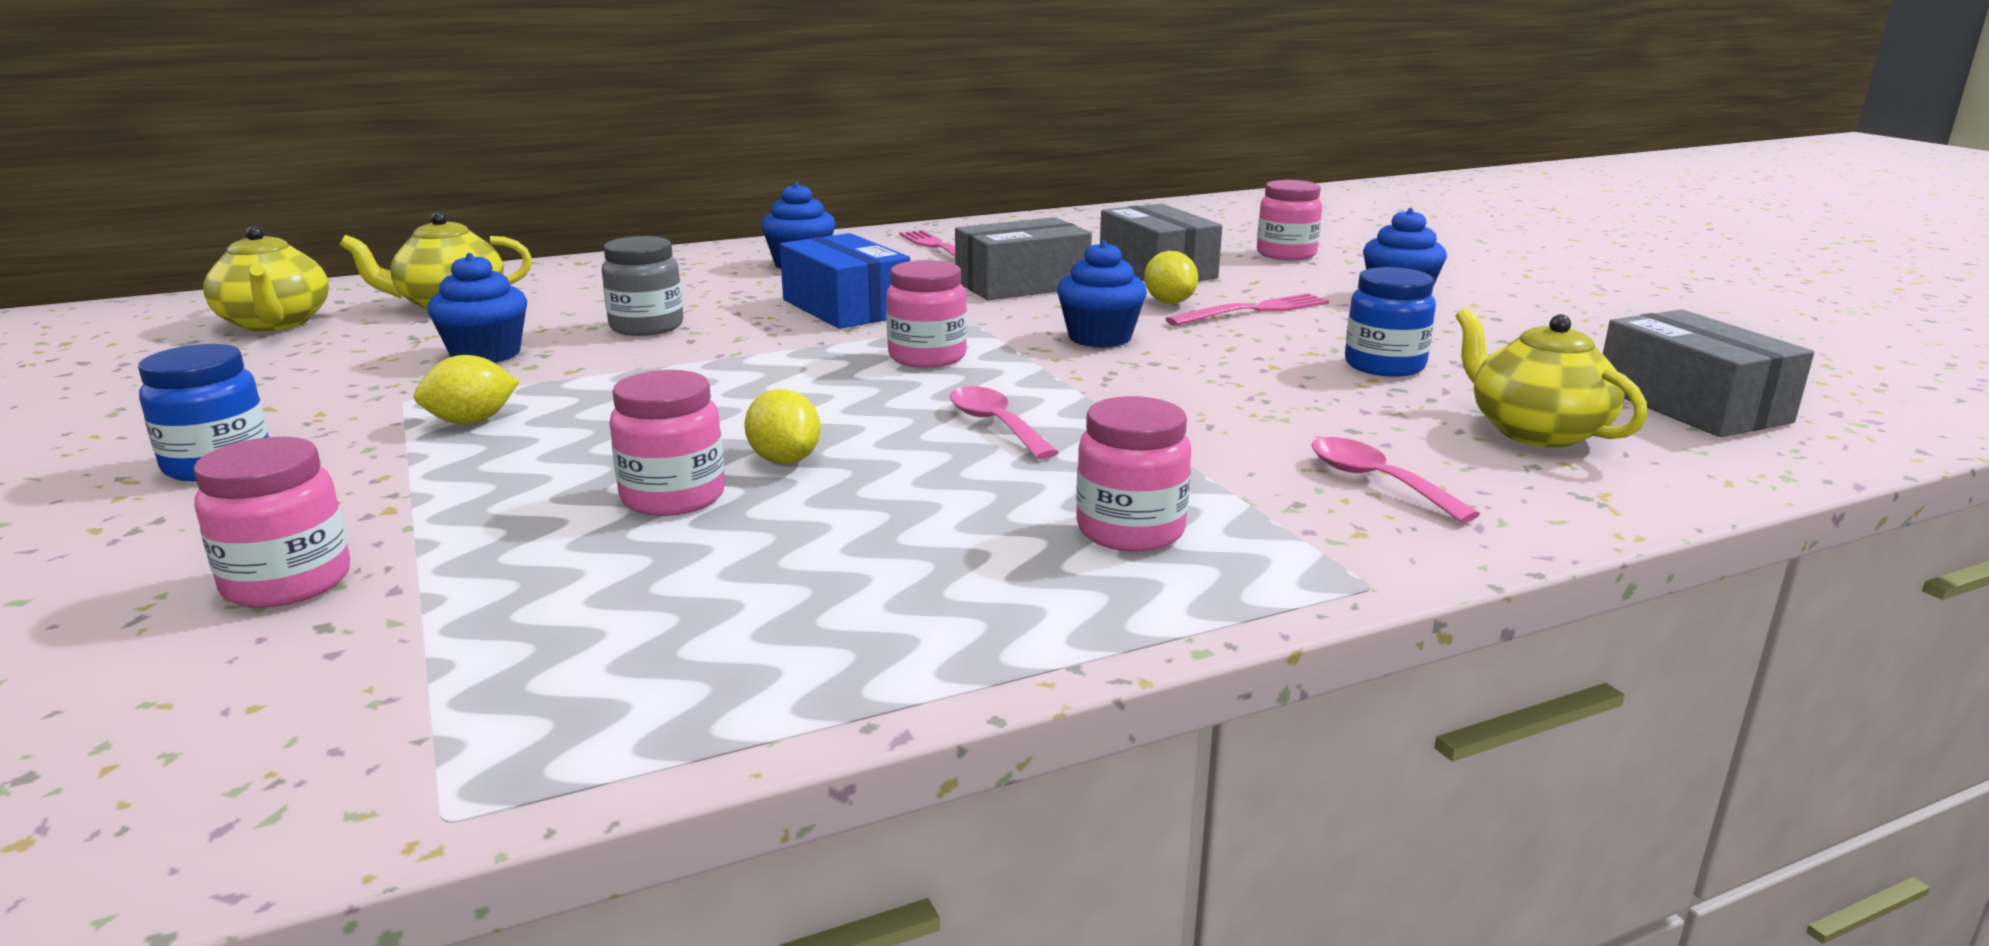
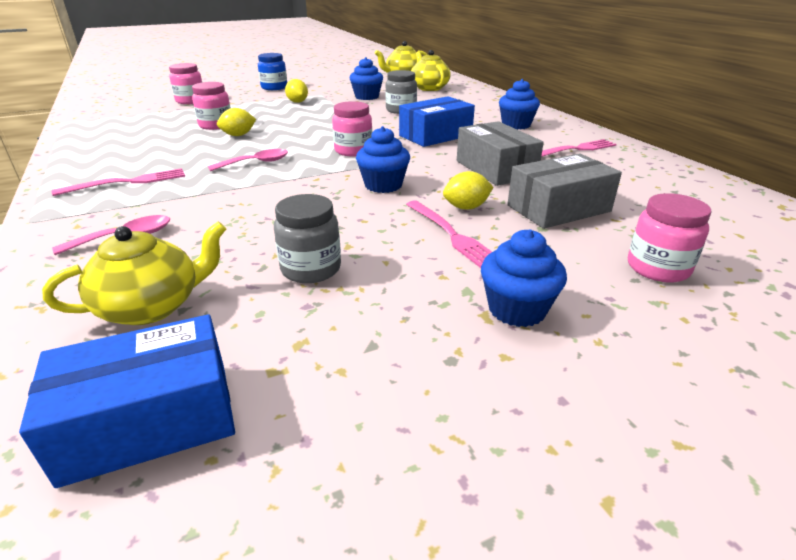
camera: 90 degrees right, 10 degrees up
pink jar [1076,396,1191,552] -> pink fork [52,168,185,196]
blue jar [1345,267,1436,377] -> grey jar [274,194,341,283]
grey box [1603,310,1814,437] -> blue box [19,314,235,488]

